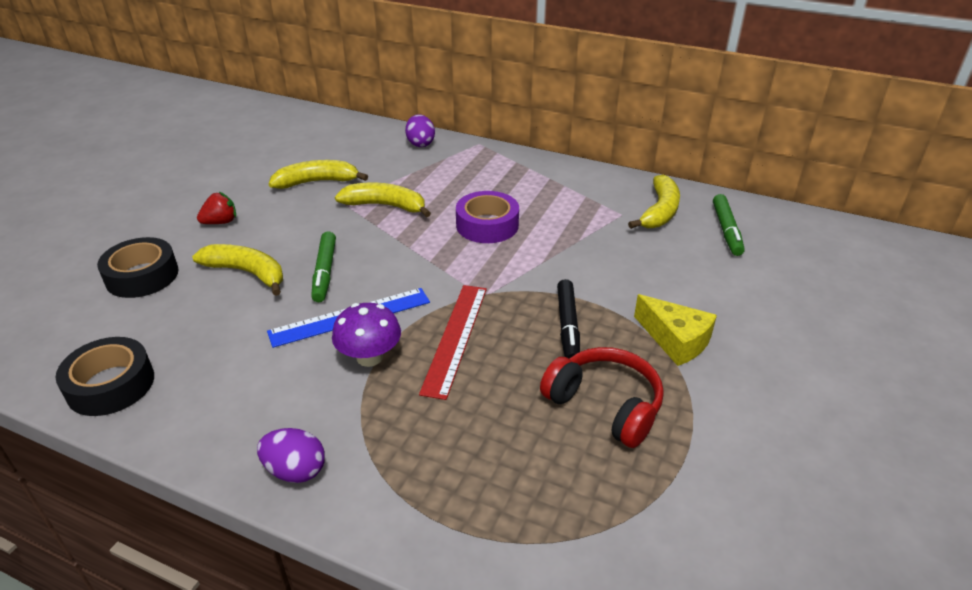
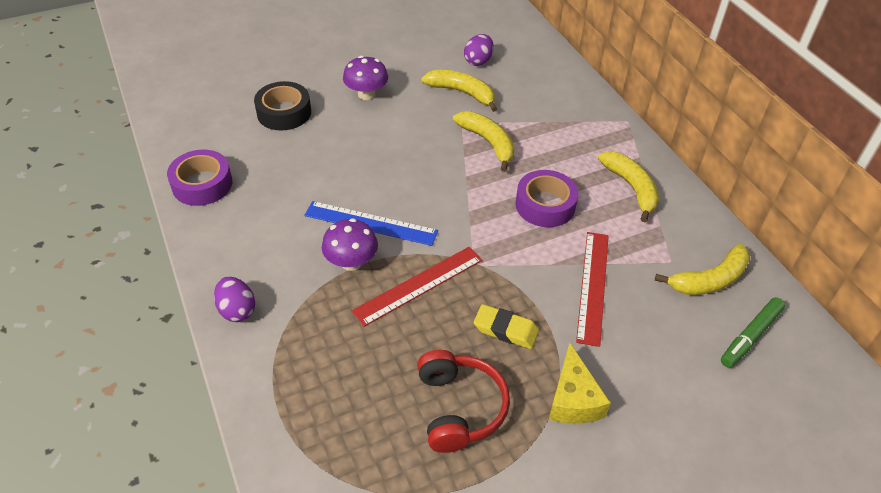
camera: 40 degrees right, 10 degrees up
black tape [55,337,154,416] -> purple tape [167,150,232,206]
yellow banana [192,244,283,296] -> yellow banana moved to [598,151,659,222]
red strawberry [197,192,236,224] -> purple mushroom [343,56,388,100]
green marker [311,232,336,302] -> none
purple egg [405,114,435,147] -> purple egg moved to [464,34,494,66]
black marker [557,279,580,358] -> yellow eraser [474,304,539,349]
none -> red ruler [576,232,609,347]

